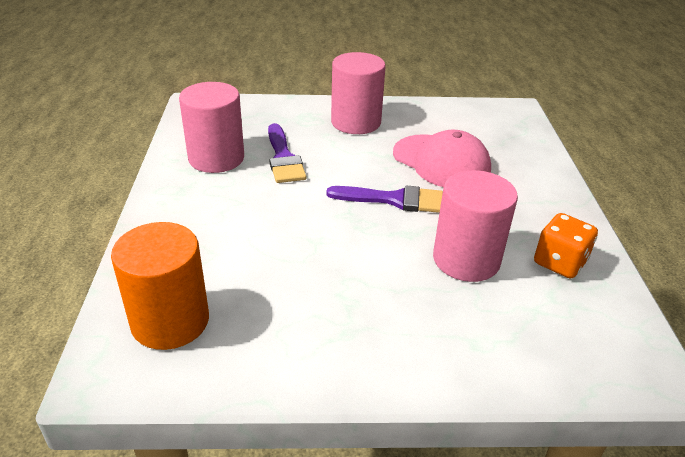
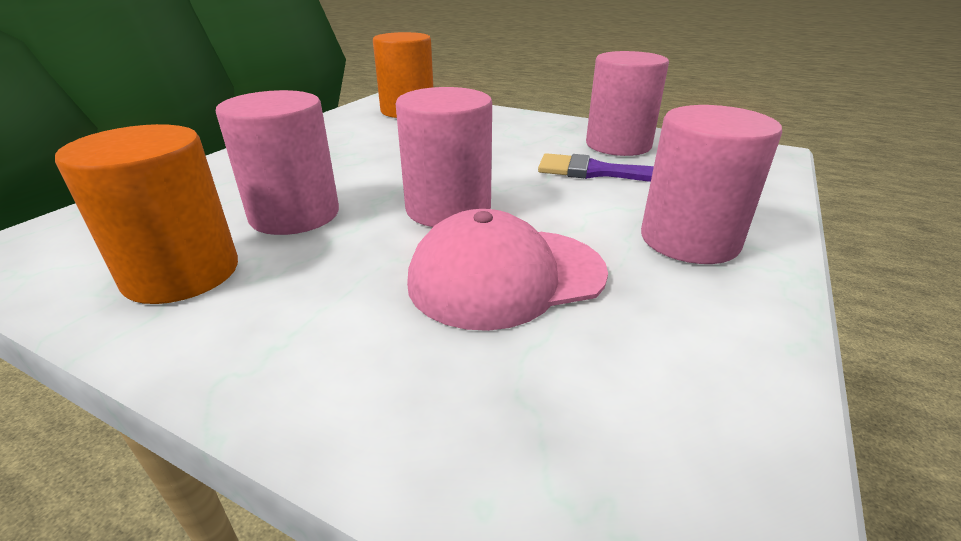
camera: 120 degrees right, 5 degrees down
purple brush [326,185,443,213] -> pink cylinder [396,87,492,227]
orange dice [534,213,598,278] -> orange cylinder [55,124,238,304]

